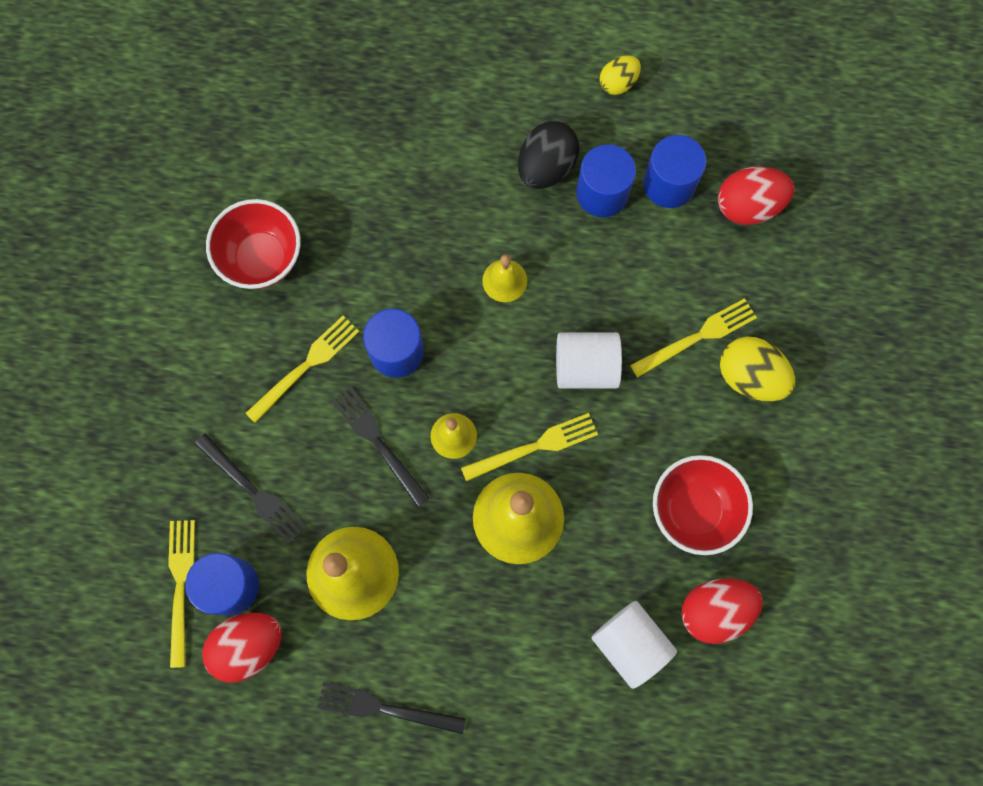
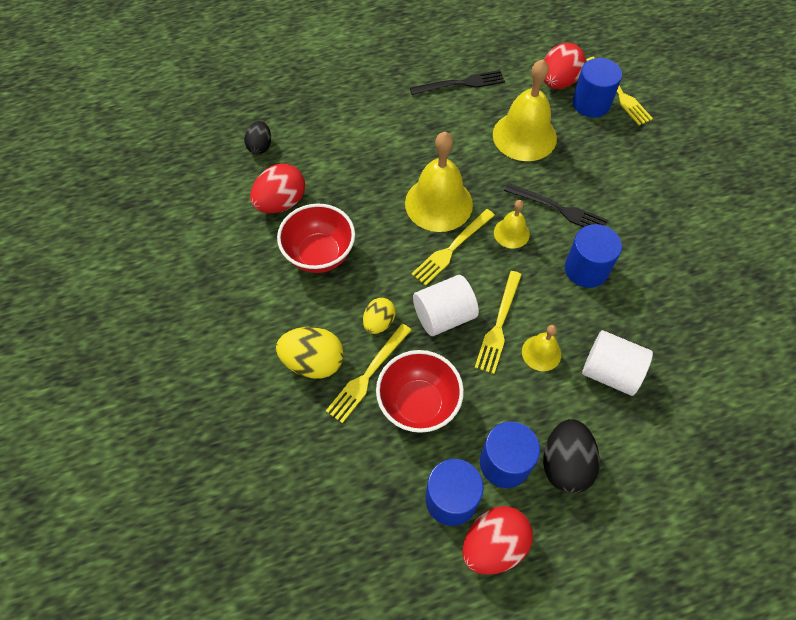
camera: 155 degrees right, 15 degrees down
black fork [195,434,307,544] -> none
red bowl [206,199,301,289] -> red bowl moved to [376,350,464,433]
yellow fork [245,316,359,423] -> yellow fork moved to [475,271,522,374]
white cylinder [591,601,677,689] -> white cylinder moved to [582,330,653,396]
yellow egg [600,55,641,95] -> yellow egg moved to [363,298,396,334]
red egg [718,167,795,225] -> red egg moved to [462,506,533,575]
none -> black egg [244,121,271,154]

